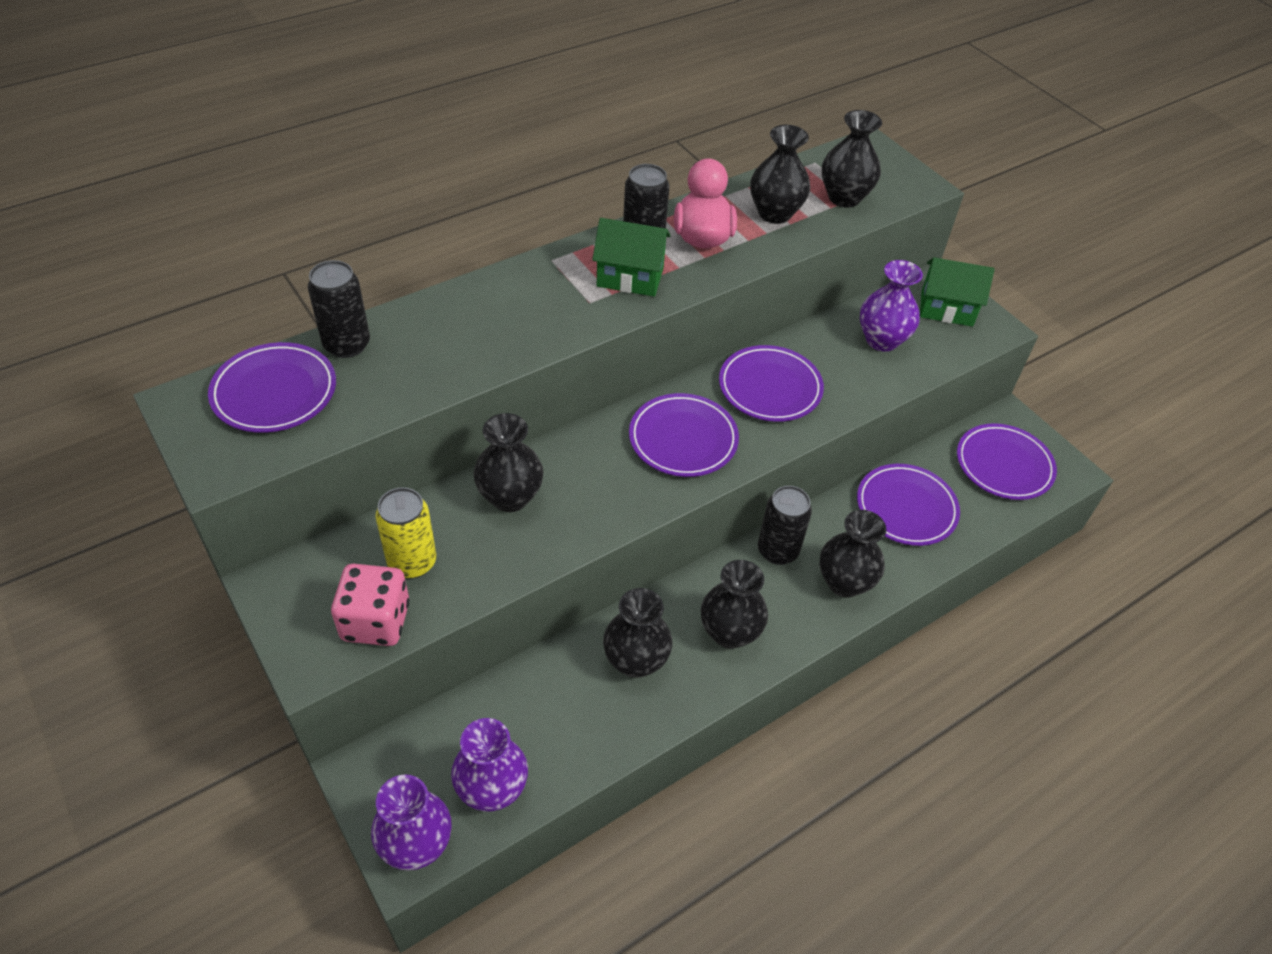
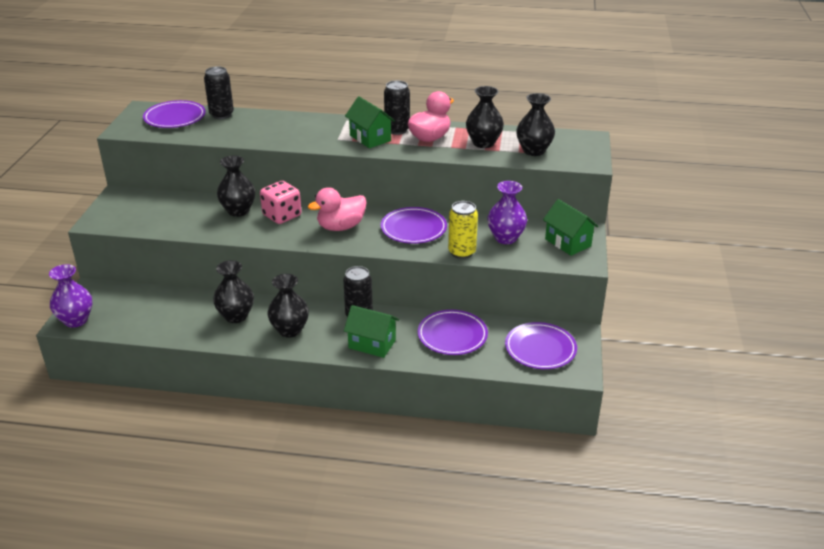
camera: 45 degrees right, 15 degrees down
pink dice [331,564,409,646] -> pink dice moved to [260,181,301,224]
yellow can [375,487,436,579] -> yellow can moved to [448,201,478,259]
purple vase [451,718,528,811] -> none
purple plate [629,393,739,477] -> pink duck [308,187,367,231]
black vase [820,510,886,598] -> green house [344,305,399,358]

